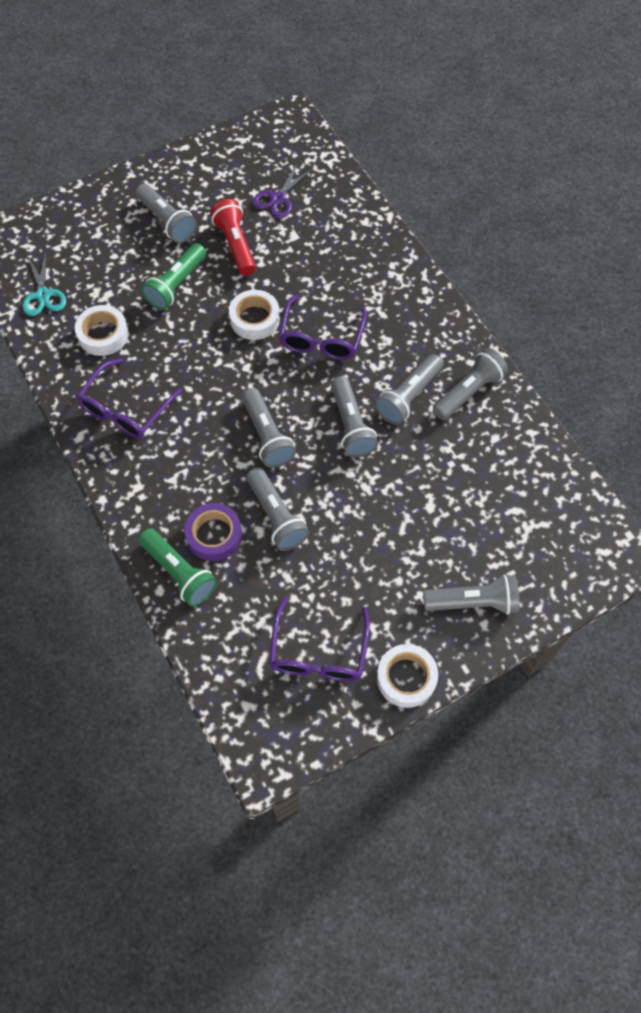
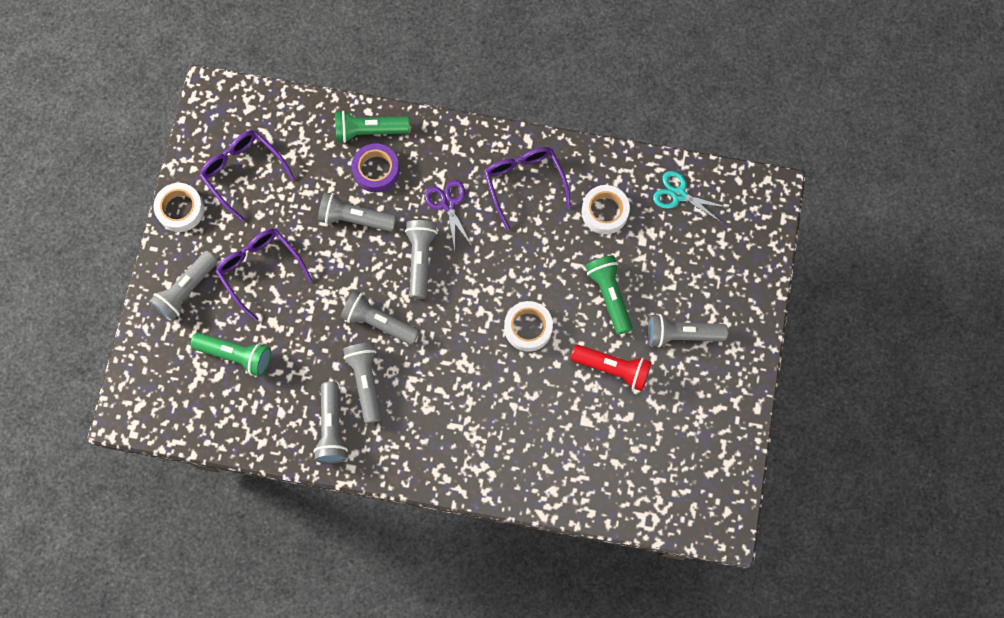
camera: 130 degrees right, 10 degrees up
grey flashlight [242,388,296,468] -> grey flashlight turned 75 degrees clockwise [405,220,438,299]
purple scissors [253,162,312,218] -> purple scissors moved to [425,180,472,250]
purple glasses [279,295,367,360] -> purple glasses moved to [216,229,312,322]
none -> green flashlight [190,333,271,377]

